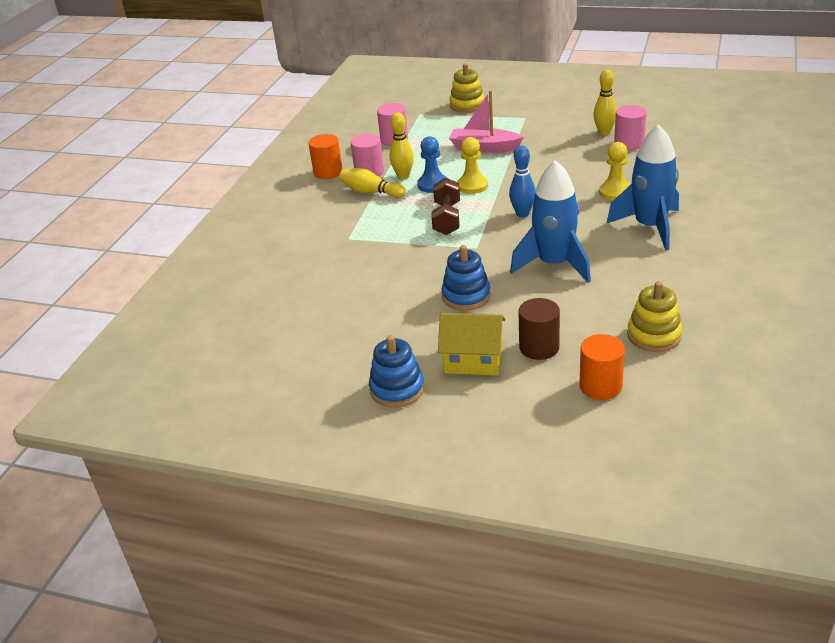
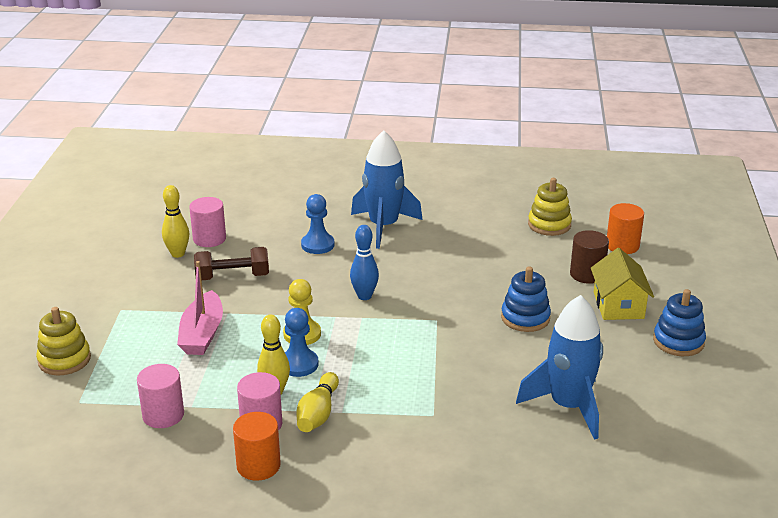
camera: 105 degrees left, 5 degrees down
brown dumbbell [431,178,460,235] -> brown dumbbell moved to [194,247,269,280]
blue rocket [510,160,591,283] -> blue rocket moved to [516,295,603,440]
yellow pawn [599,142,630,201] -> blue pawn [301,194,335,254]

